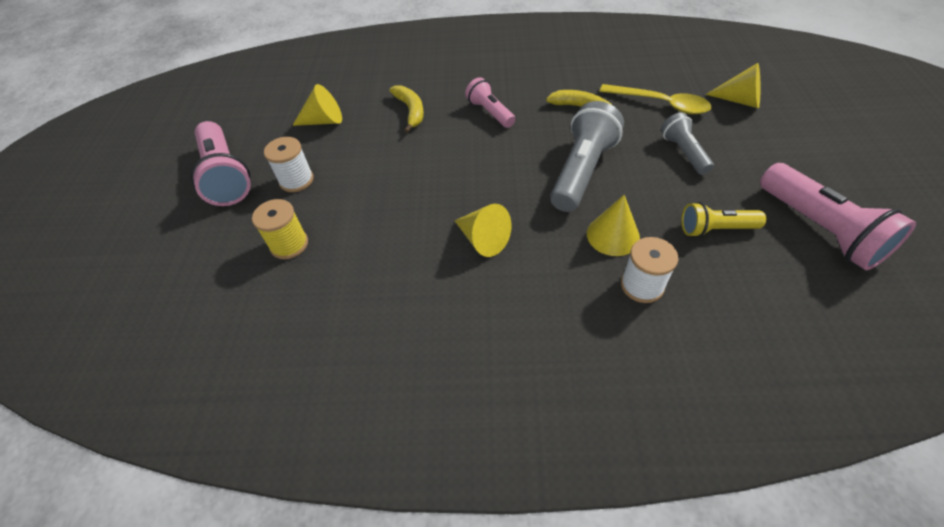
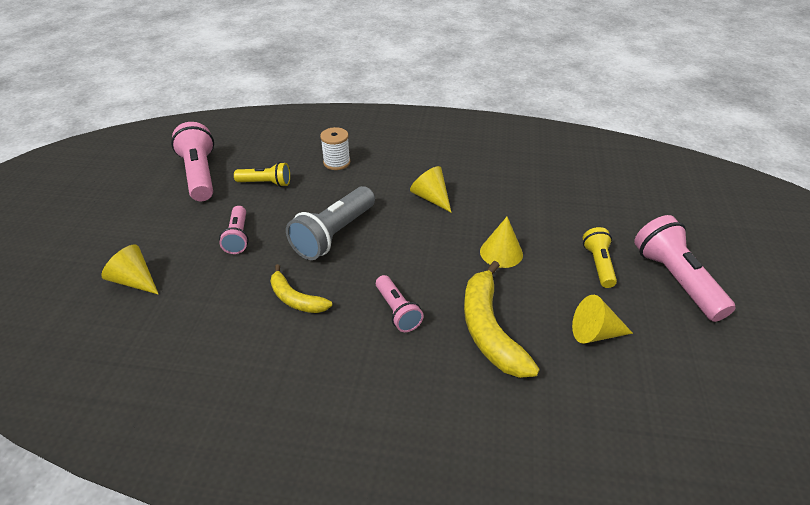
camera: 175 degrees left, 10 degrees down
yellow spool [252,199,308,259] -> none
white spool [264,137,313,192] -> yellow flashlight [583,227,617,288]
yellow banana [389,85,424,133] -> yellow banana [464,261,540,378], size x1.68
yellow cone [587,195,640,256] -> yellow cone moved to [480,217,523,268]
yellow spoon [599,84,711,114] -> none
grey flashlight [661,113,714,175] -> pink flashlight [219,206,249,254]

